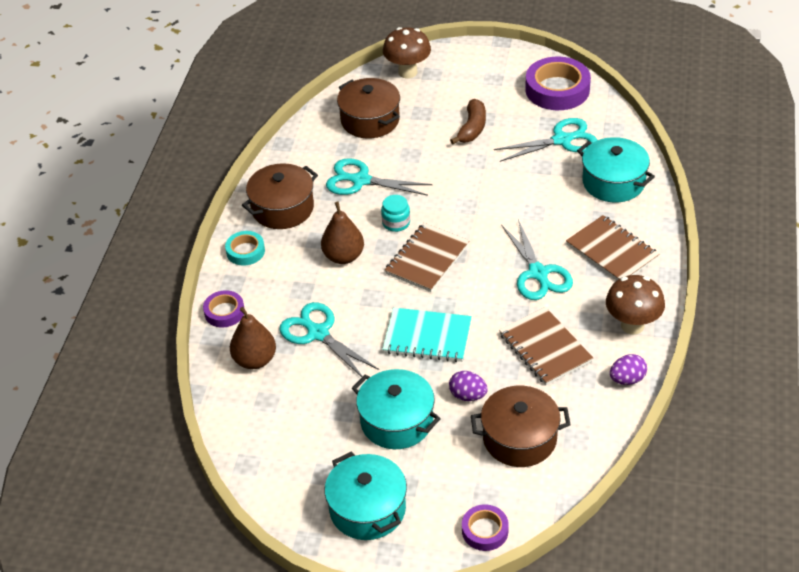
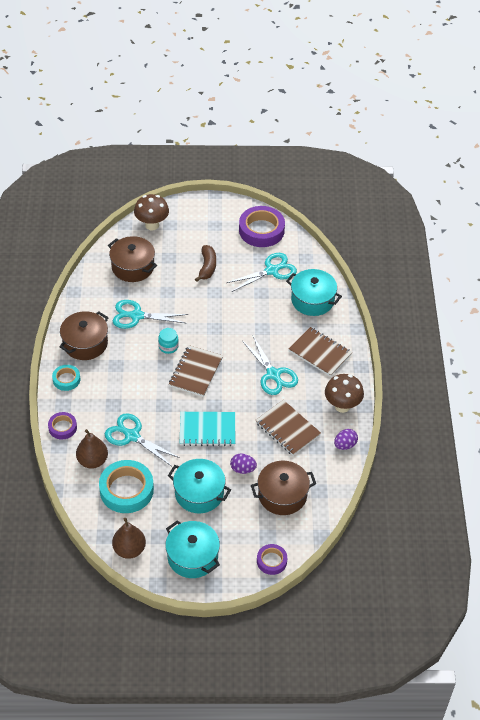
camera: 15 degrees left, 5 degrees up
brown pear [321,202,364,264] -> brown pear moved to [112,518,146,559]
none -> turquoise tape [99,460,154,513]

